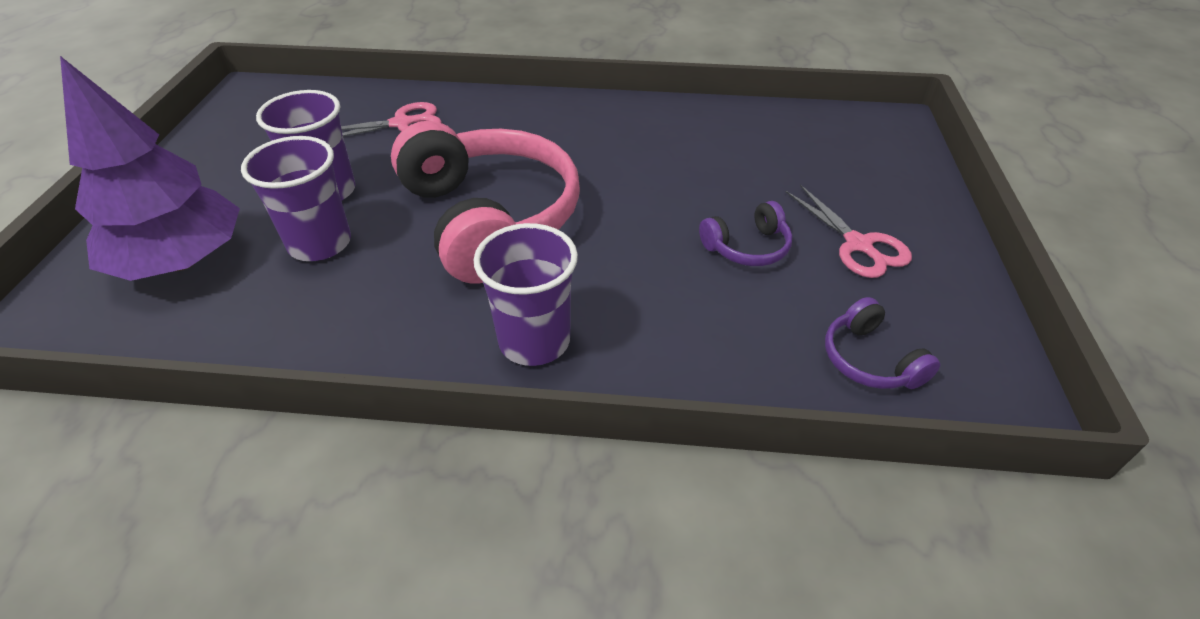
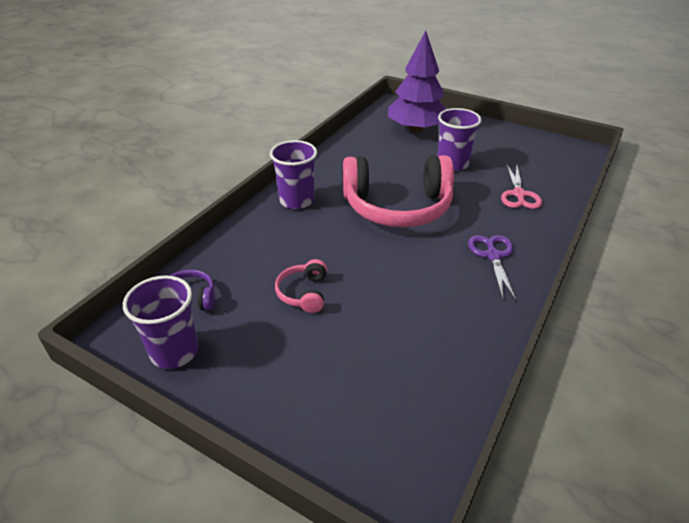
camera: 115 degrees right, 5 degrees down
purple cup [241,136,351,261] -> purple cup moved to [123,276,199,369]
purple headphones [699,201,792,266] -> pink headphones [275,259,327,313]
pink scissors [786,185,912,278] -> none
none -> purple scissors [468,235,516,301]

